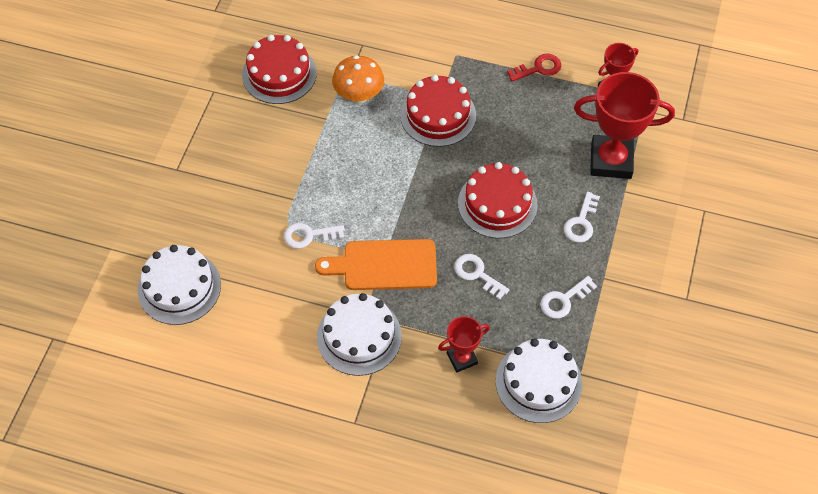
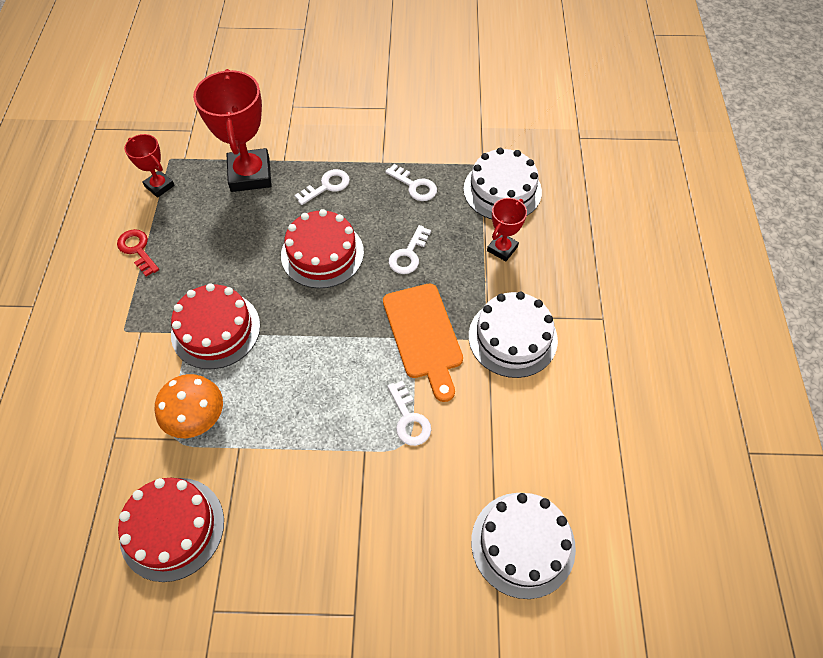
camera: 105 degrees left, 0 degrees up
red trophy [438,316,490,373] -> red trophy turned 75 degrees clockwise [487,198,527,261]
white key [564,192,600,243] -> white key turned 45 degrees counterclockwise [295,169,350,205]

